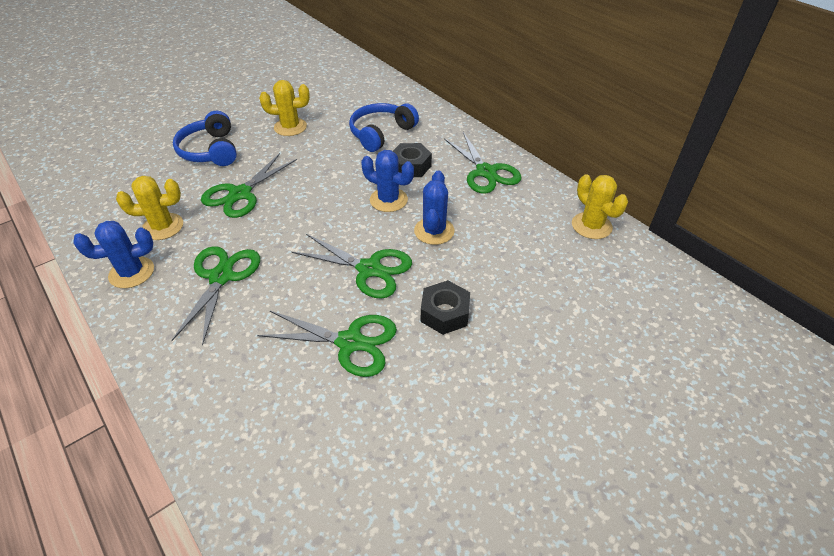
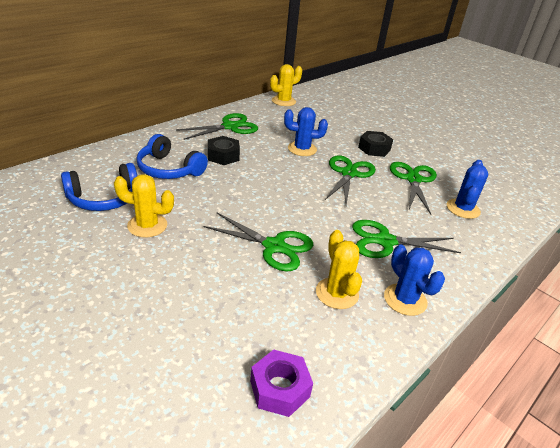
camera: 100 degrees left, 10 degrees down
blue headphones [173,111,237,166] -> blue headphones moved to [61,163,137,211]
yellow cactus [259,80,310,136] -> yellow cactus turned 75 degrees counterclockwise [114,174,174,238]
blue cactus [361,150,414,212] -> blue cactus moved to [447,160,488,219]
none -> purple nut [250,350,313,417]

